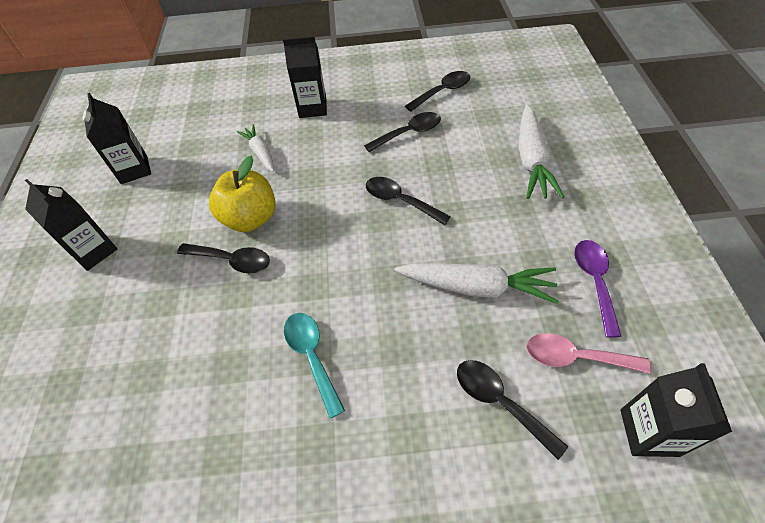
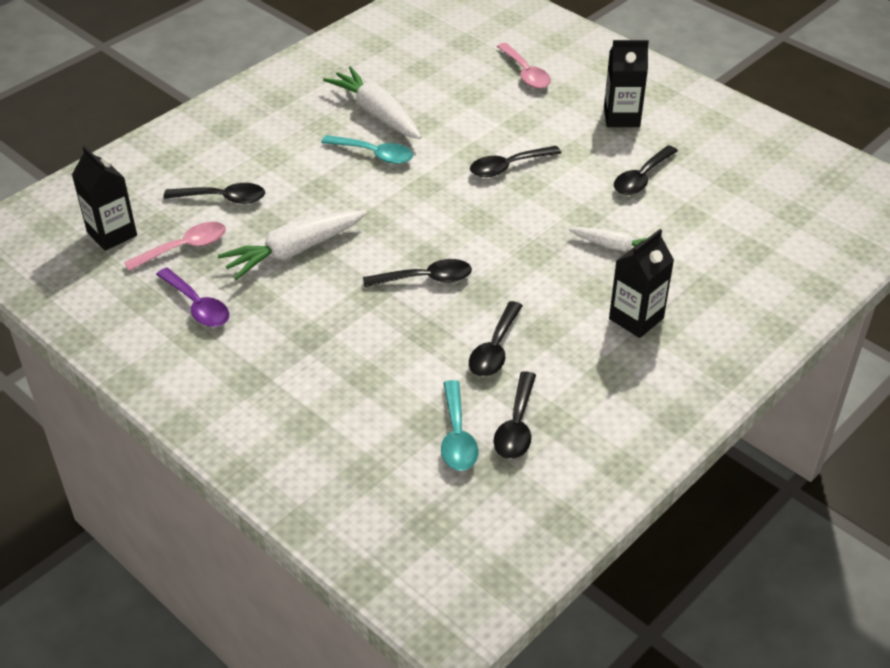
camera: 135 degrees right, 10 degrees down
black carton [83,93,151,184] -> none
yellow apple [209,156,276,232] -> none
white carrot [519,105,564,199] -> white carrot moved to [323,67,421,139]
none -> turquoise spoon [441,380,478,471]
none -> pink spoon [497,43,551,89]
none -> black spoon [614,145,678,195]

